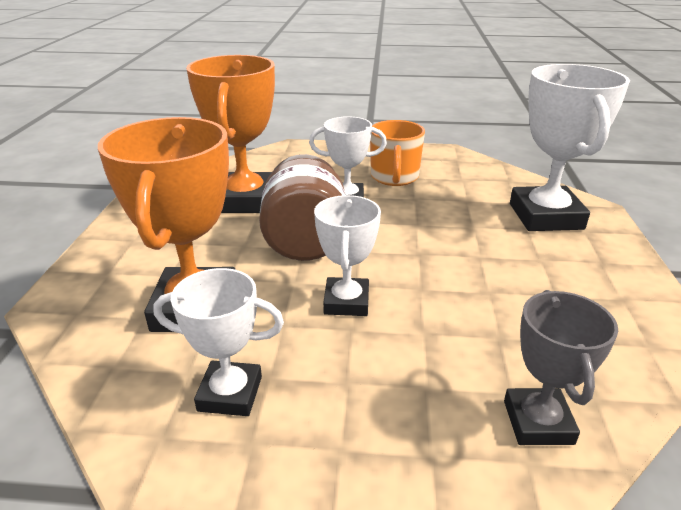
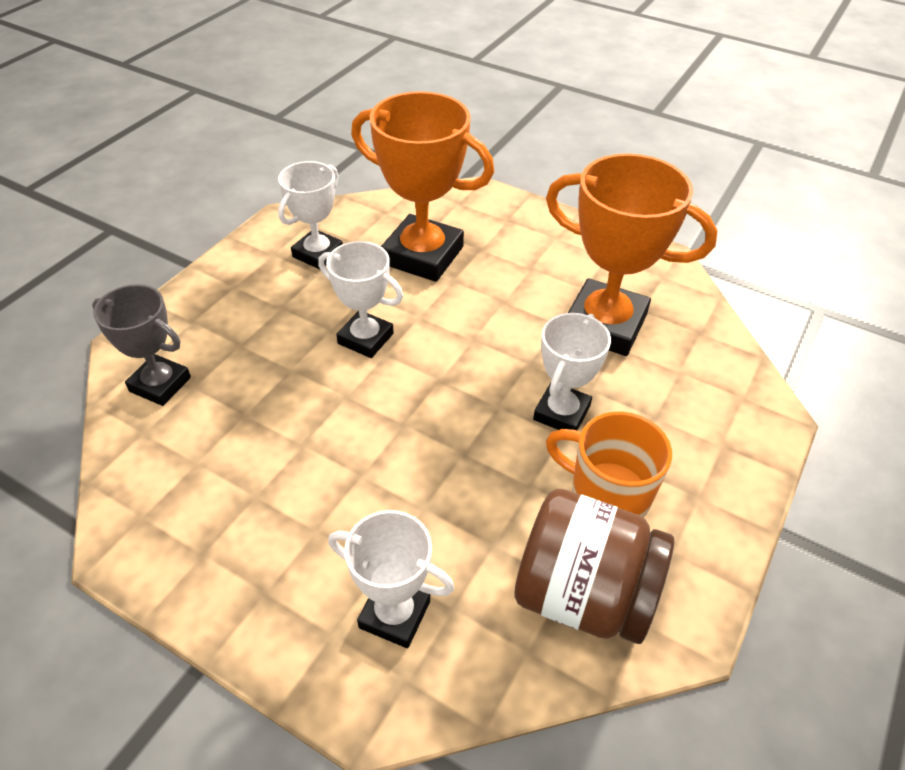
camera: 115 degrees right, 15 degrees up
brown jar [259,154,345,261] -> brown jar moved to [514,489,675,644]
white trophy [510,64,630,231] -> white trophy [328,510,455,648], size x0.59

